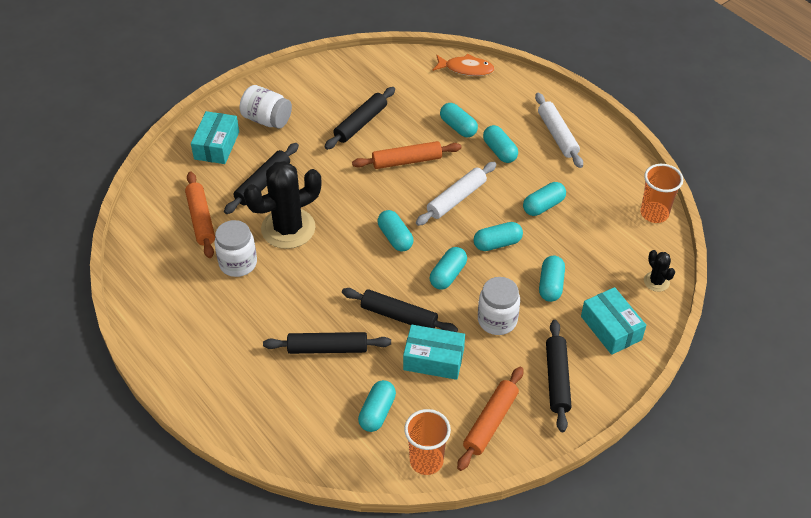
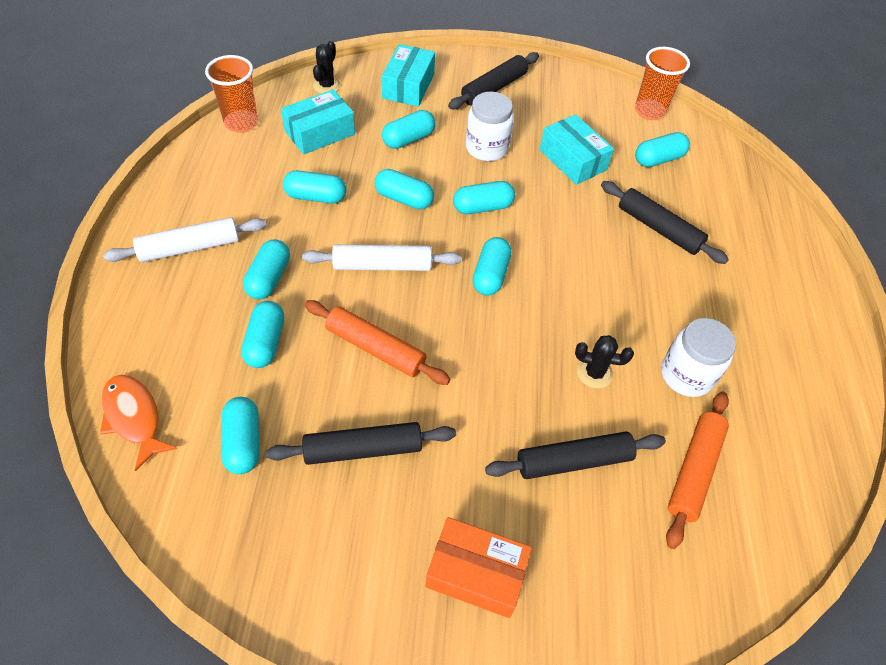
camera: 140 degrees left, 5 degrees up
turquoise box [191,111,239,164] -> turquoise box moved to [281,89,355,154]
white jar [240,85,292,129] -> orange box [425,517,532,618]
black cactus [244,161,322,249] -> black cactus [575,335,634,389], size x0.46
black rolling pin [342,288,458,332] -> none
orange rolling pin [457,367,523,471] -> none
white rolling pin [535,93,583,168] -> white rolling pin turned 45 degrees clockwise [103,217,267,262]
none -> turquoise capsule [221,397,259,474]

